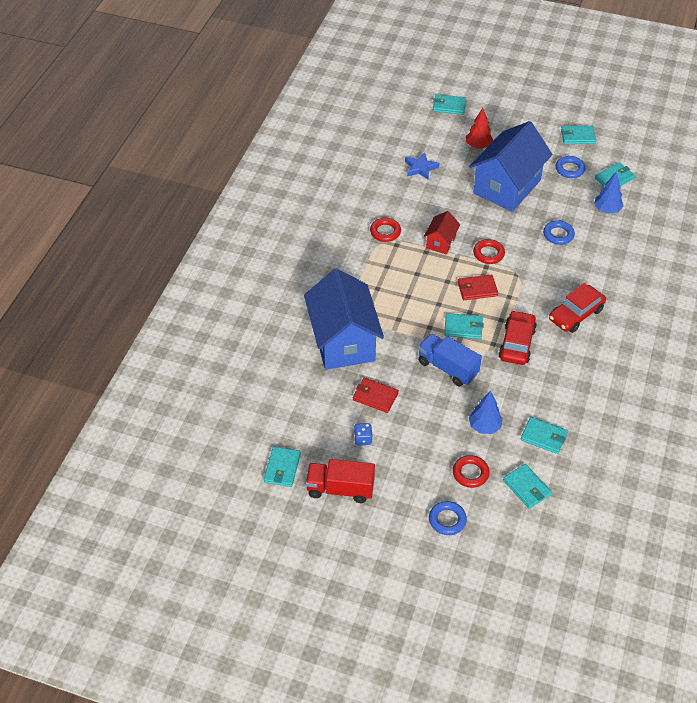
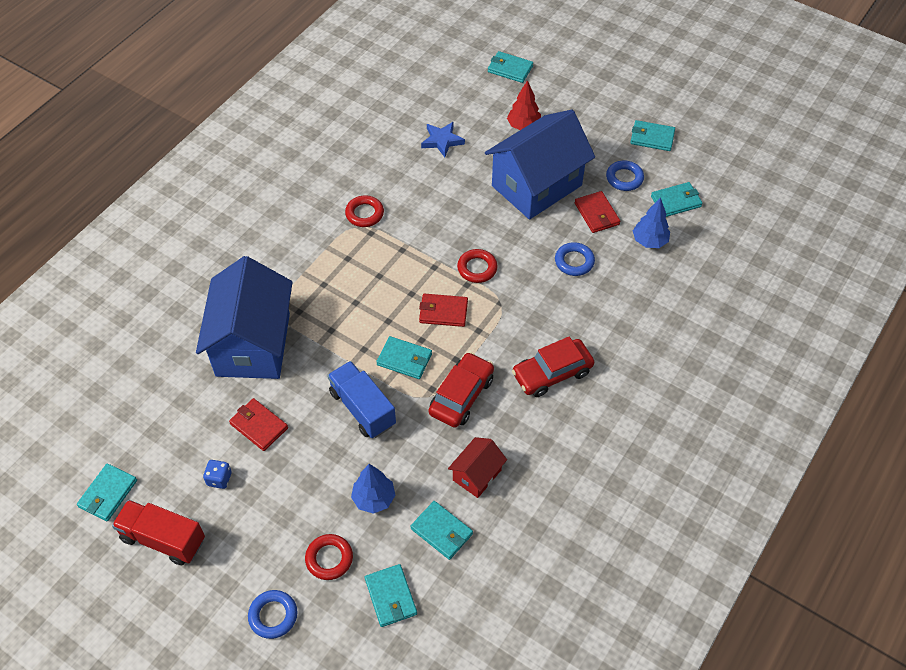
camera: 15 degrees right, 5 degrees up
red house [424,211,460,254] -> red house moved to [448,437,507,498]
none -> red wallet [575,191,620,233]

